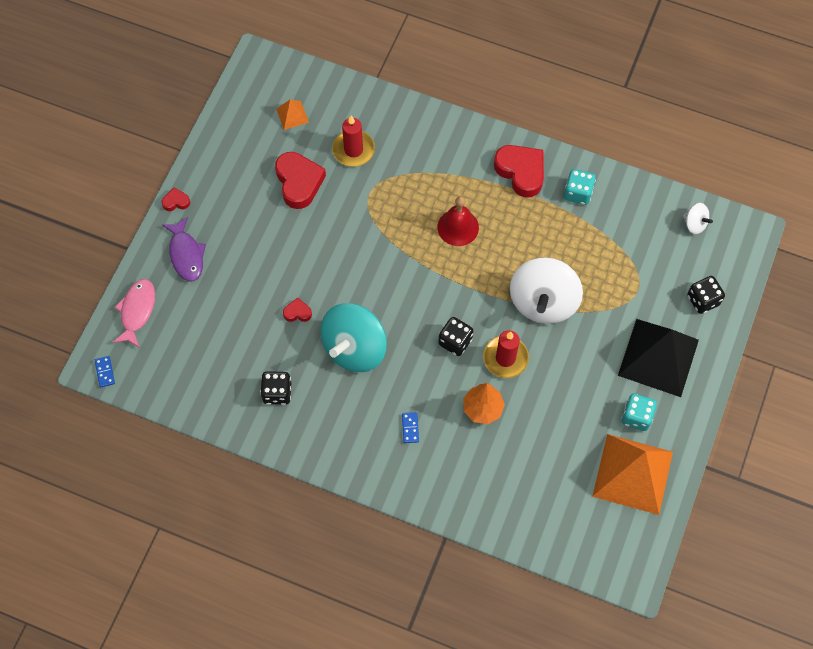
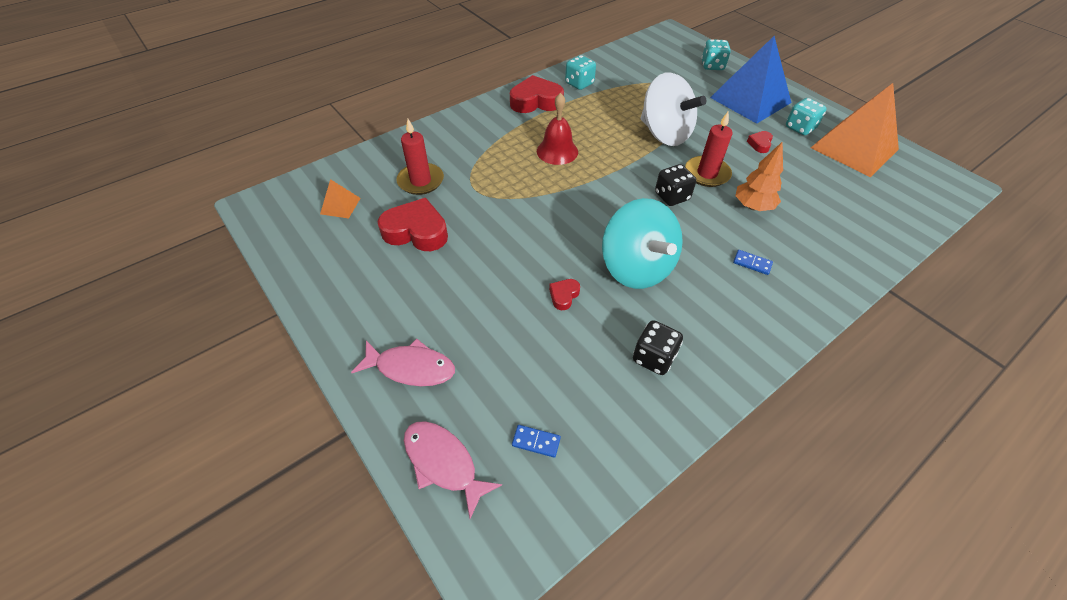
camera: 60 degrees left, 15 degrees down
blue domino [95,356,115,387] -> blue domino moved to [512,425,561,458]
red heart [162,187,190,211] -> red heart moved to [747,131,773,153]
purple fish [162,217,206,281] -> pink fish [351,339,455,386]
black pyramid [618,319,699,397] -> blue pyramid [710,36,791,124]
white spinning top [683,203,713,234] -> none
black dice [687,276,725,314] -> turquoise dice [701,39,731,70]

